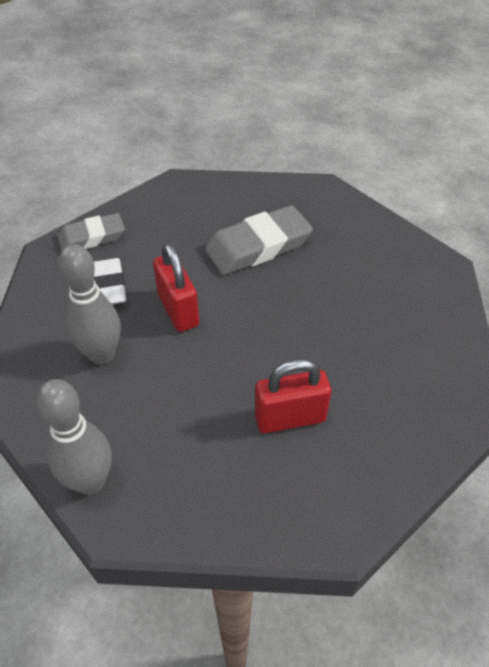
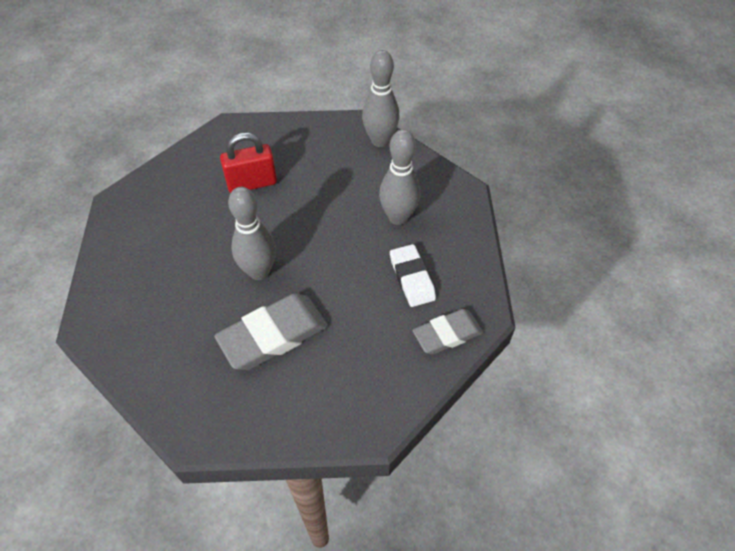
camera: 175 degrees right, 5 degrees up
red padlock [153,243,199,332] -> none
none -> grey bowling pin [228,187,276,280]

